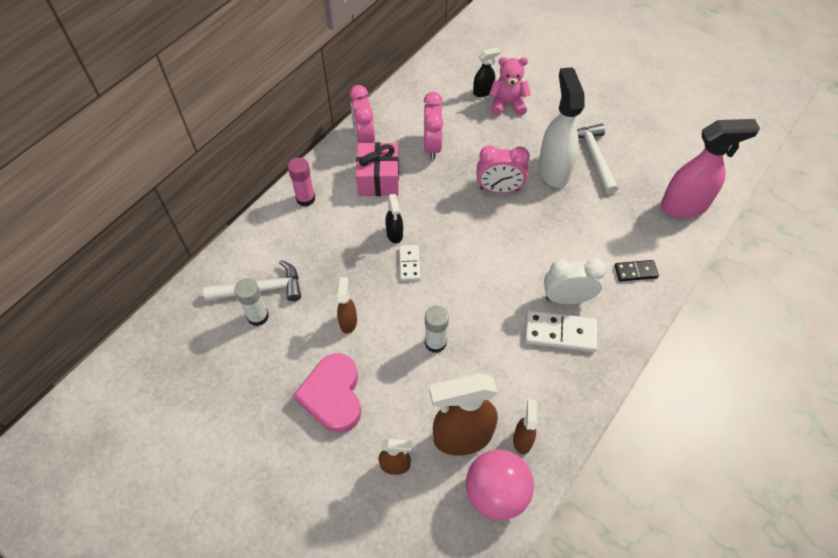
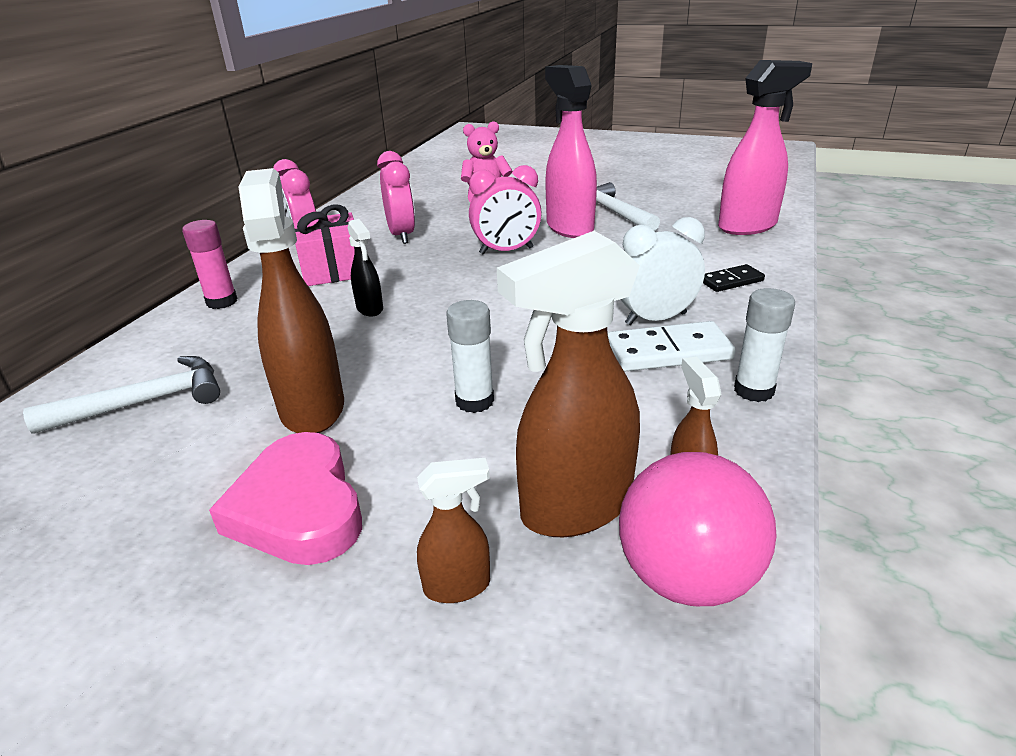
camera: 15 degrees left, 25 degrees down
white glue stick [234,278,269,326] -> white glue stick moved to [734,288,795,402]
brown spray bottle [337,277,357,334] -> brown spray bottle [239,168,344,433], size x2.02
white domino [399,245,421,281] -> none
black spray bottle [473,47,500,97] -> none
white spray bottle [538,67,585,188] -> pink spray bottle [545,65,597,238]

